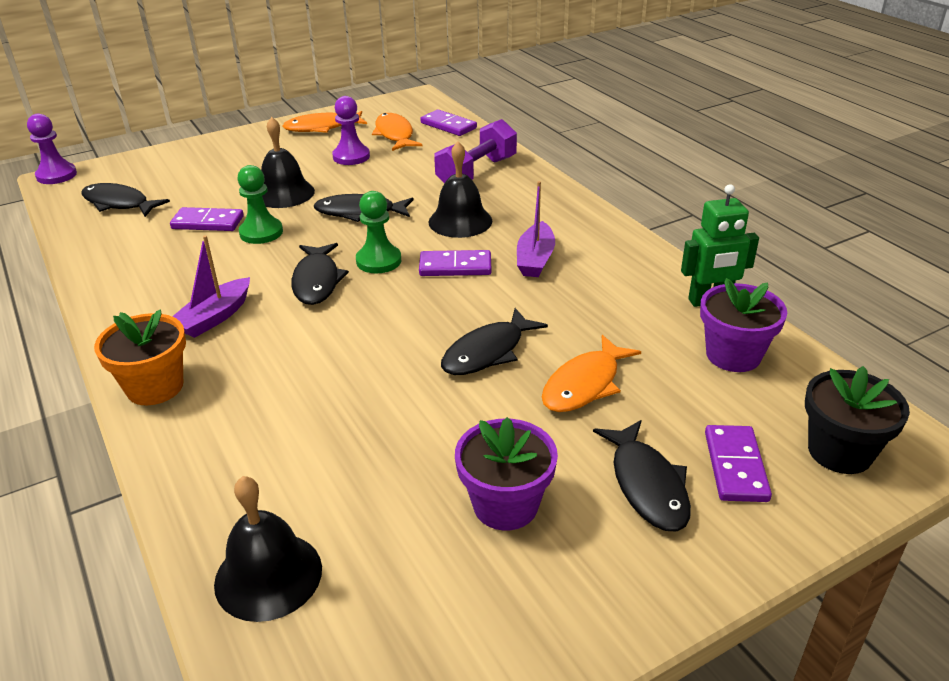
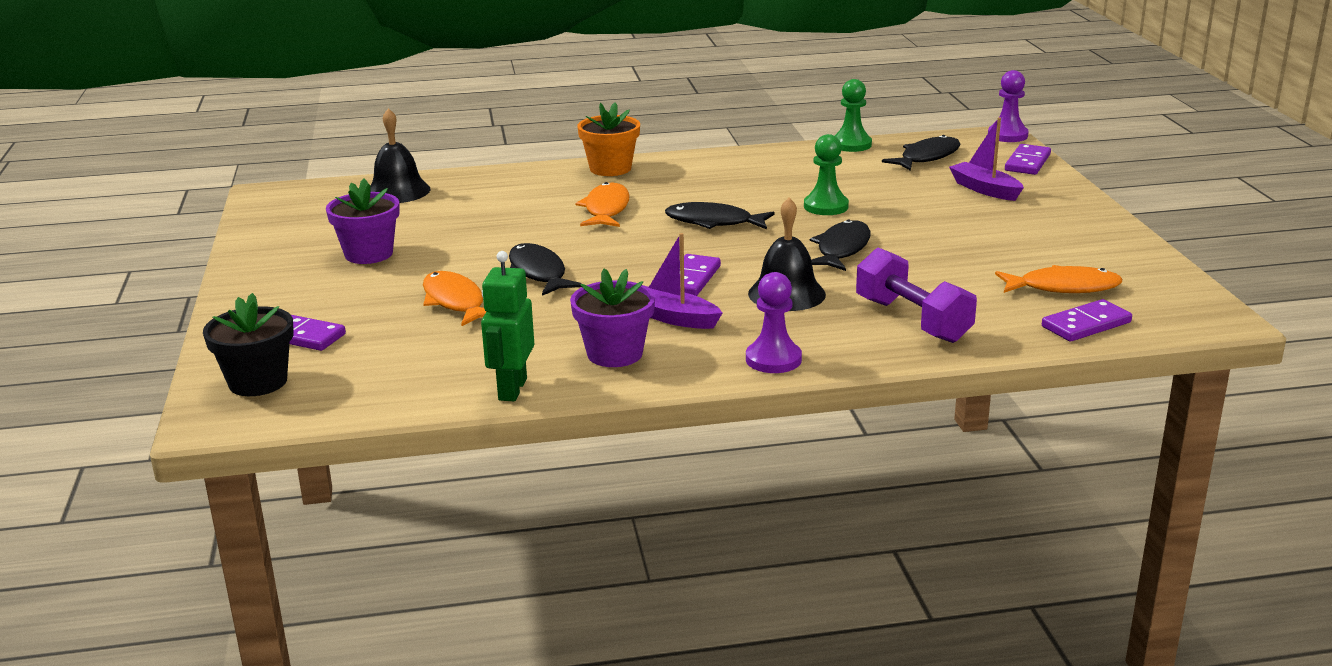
camera: 110 degrees right, 10 degrees down
purple domino [170,207,244,231] -> purple domino moved to [1005,144,1051,175]
purple boat [172,235,250,338] -> purple boat moved to [949,117,1024,201]
black bell [261,117,315,208] -> none
orange fish [282,111,367,133] -> orange fish moved to [576,182,630,227]
purple pawn [332,96,370,165] -> purple pawn moved to [746,272,802,373]
green pawn [356,191,401,273] -> green pawn moved to [835,79,872,152]
black fish [593,420,691,531] -> none
purple flower pot [700,278,787,372] -> purple flower pot moved to [570,269,655,367]

